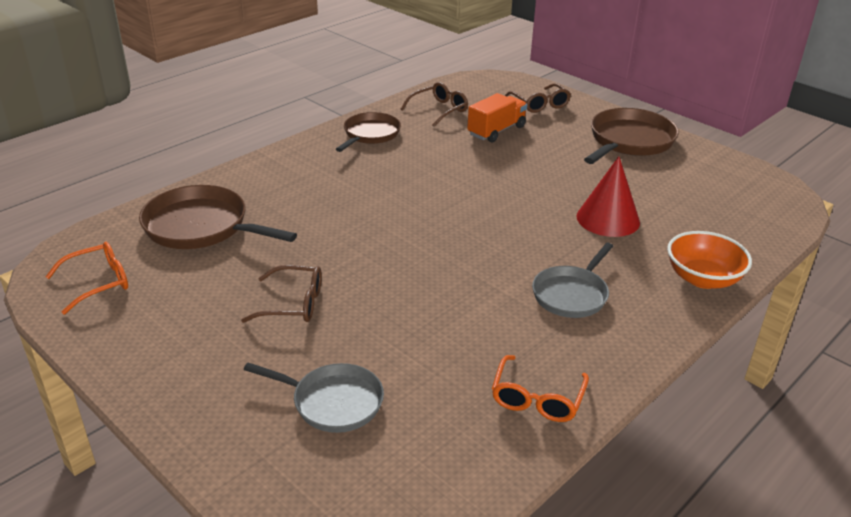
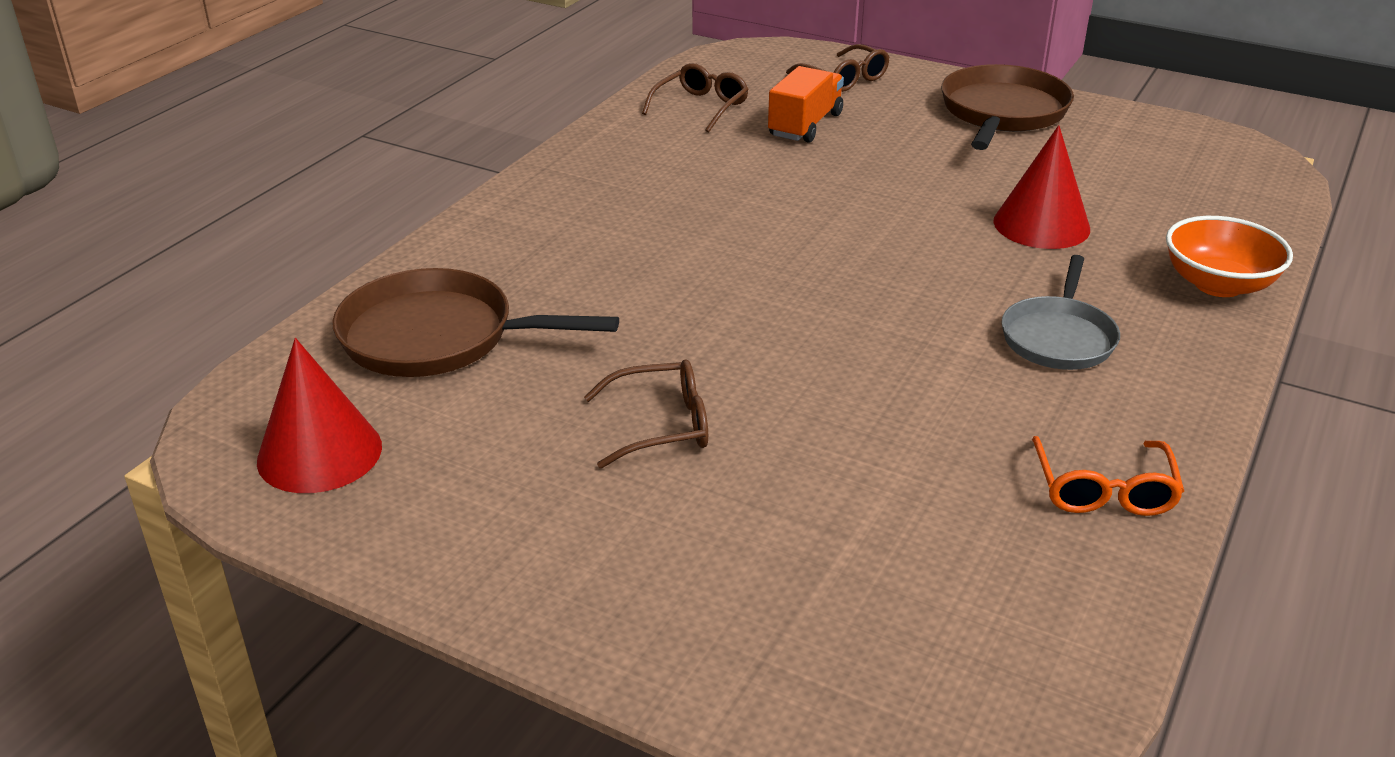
camera: 15 degrees left, 0 degrees up
orange glasses [46,242,128,315] -> red cone [257,338,382,493]
grey pan [244,363,384,433] -> none
brown pan [336,112,401,152] -> none

